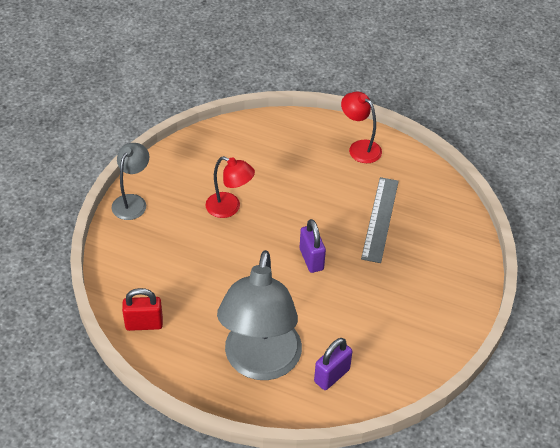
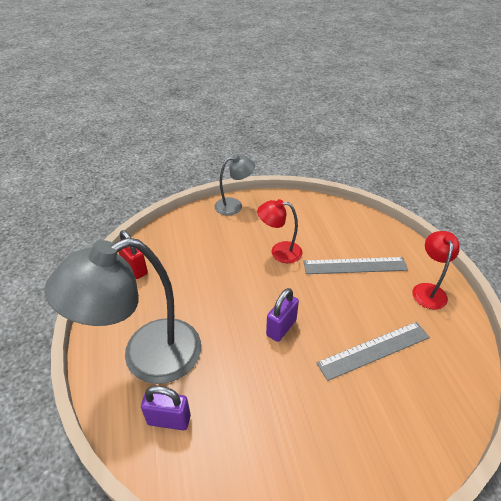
camera: 55 degrees right, 5 degrees down
red lamp [206,156,255,218] -> red lamp turned 105 degrees clockwise [257,199,302,263]
none -> grey ruler [304,257,408,274]

